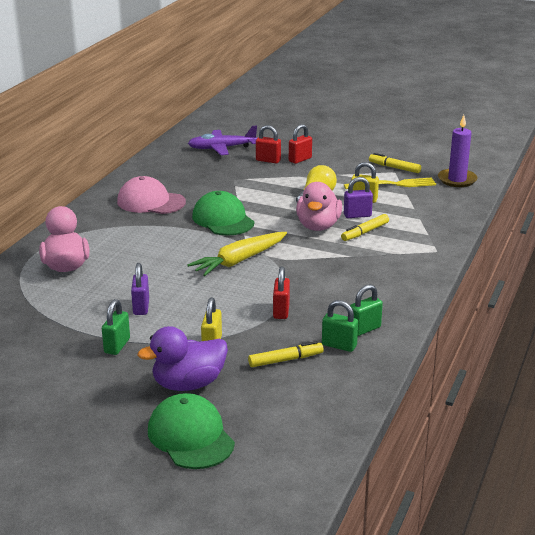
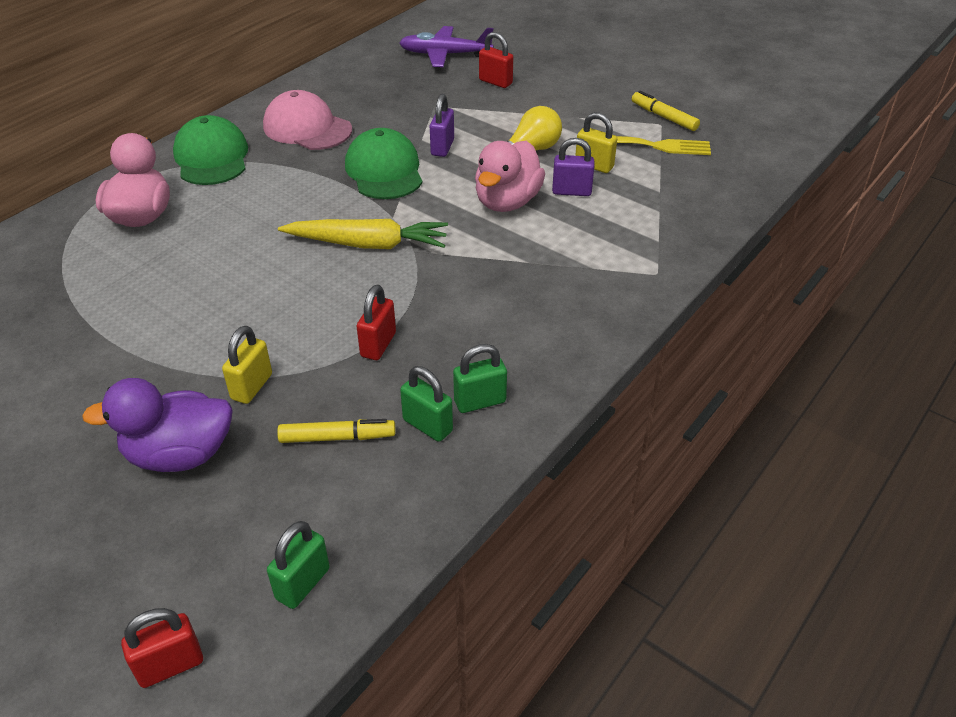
camera: 15 degrees right, 15 degrees up
green padlock [102,299,130,355] -> green padlock moved to [267,521,330,609]
purple padlock [131,263,149,315] -> purple padlock moved to [430,94,454,157]
green cap [148,393,235,469] -> green cap moved to [173,115,248,185]
yellow carrot [187,232,287,276] -> yellow carrot turned 150 degrees counterclockwise [278,219,448,249]
red padlock [289,124,312,164] -> red padlock moved to [121,608,203,688]
yellow marker [341,214,389,241] -> none
purple candle [438,115,478,187] -> none

